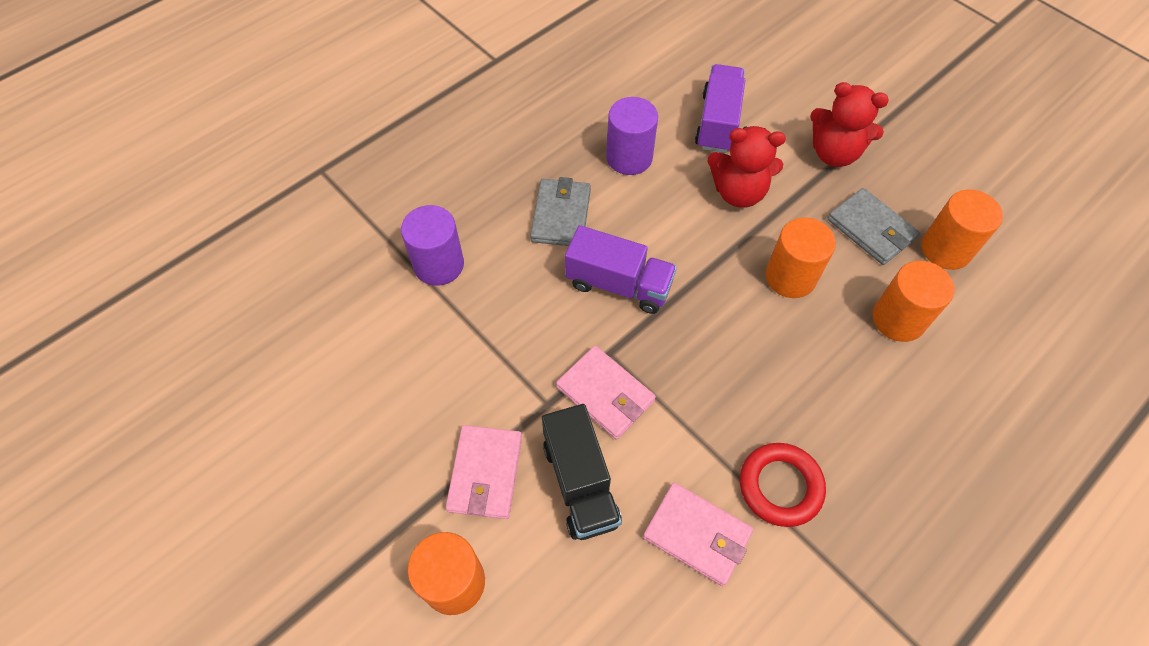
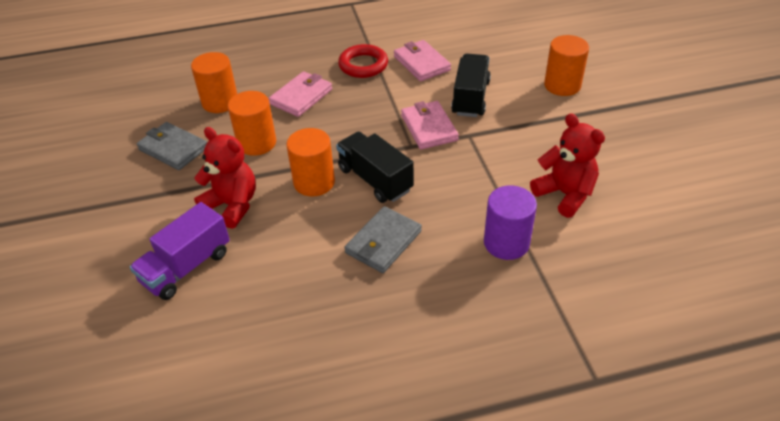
camera: 150 degrees left, 15 degrees down
pink wallet [446,425,522,519] -> pink wallet moved to [269,71,332,117]
purple truck [565,225,677,314] -> black truck [336,131,414,203]
purple cylinder [606,97,658,175] -> none
red teddy bear [810,82,889,167] -> red teddy bear moved to [530,113,605,218]
grey wallet [827,188,920,265] -> grey wallet turned 45 degrees counterclockwise [137,122,207,170]
orange cylinder [921,189,1003,270] -> orange cylinder moved to [286,128,335,196]

